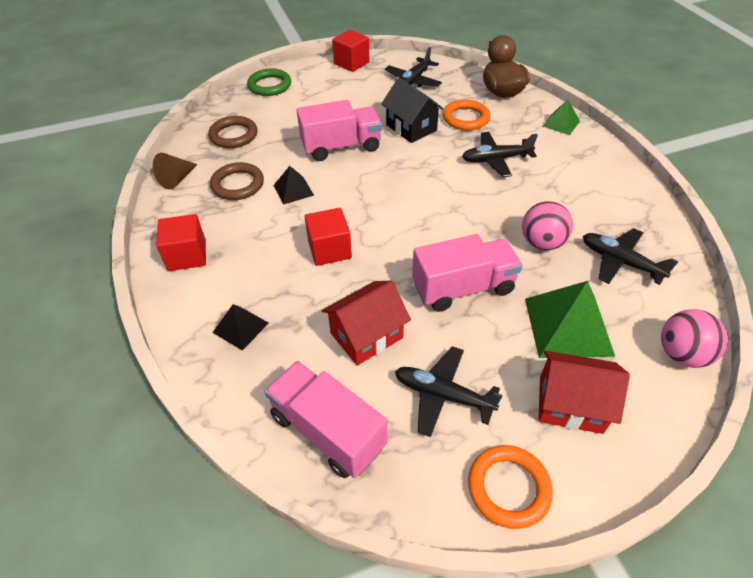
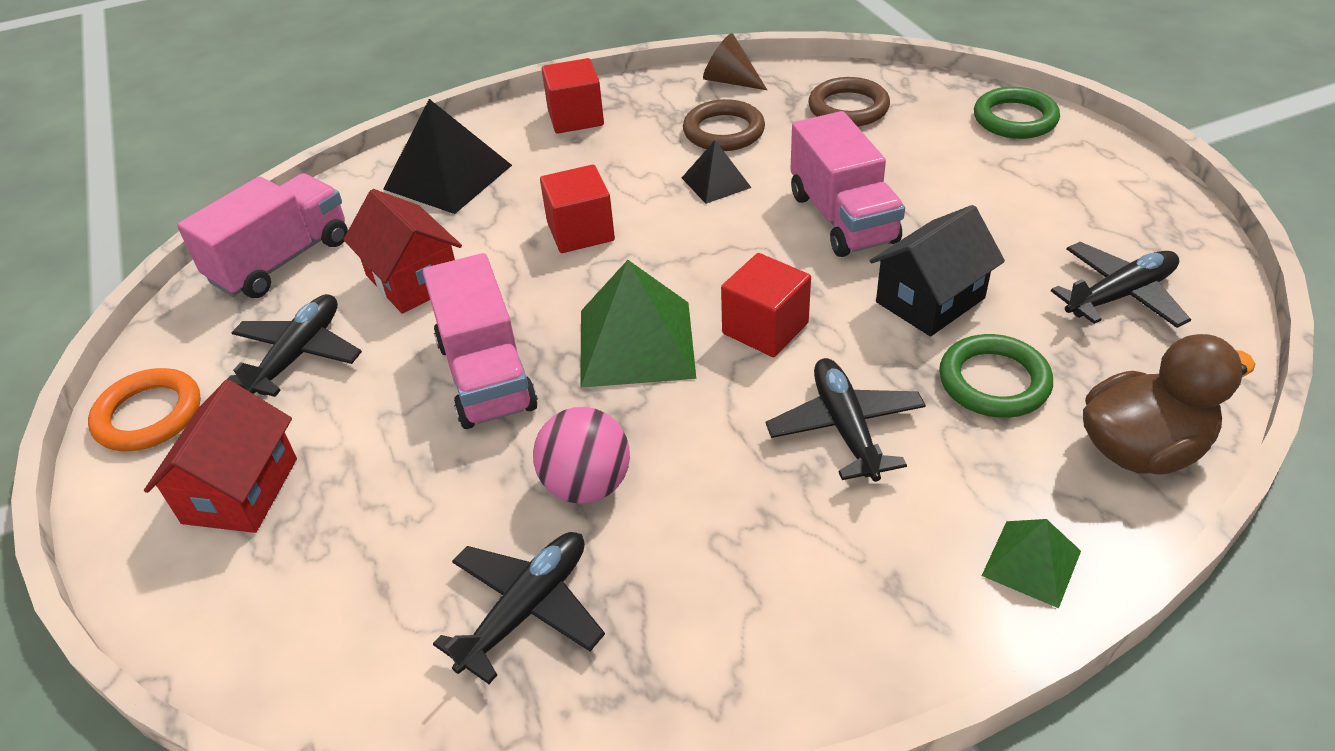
camera: 90 degrees right, 5 degrees down
black pyramid [212,304,268,351] -> black pyramid [383,99,512,214], size x1.83
red cube [332,30,369,72] -> red cube moved to [721,253,811,357]
black plane [385,47,442,87] -> black plane turned 120 degrees clockwise [1051,242,1191,328]
orange ring [443,99,490,130] -> green ring [939,334,1053,418]
green pyramid [525,281,615,358] -> green pyramid moved to [580,260,696,388]
pink ball [661,309,728,368] -> none

